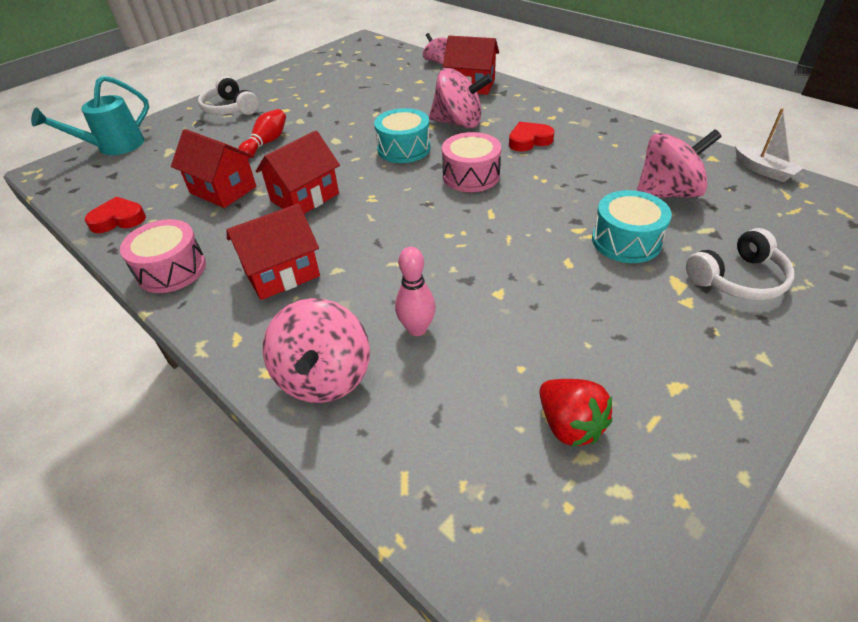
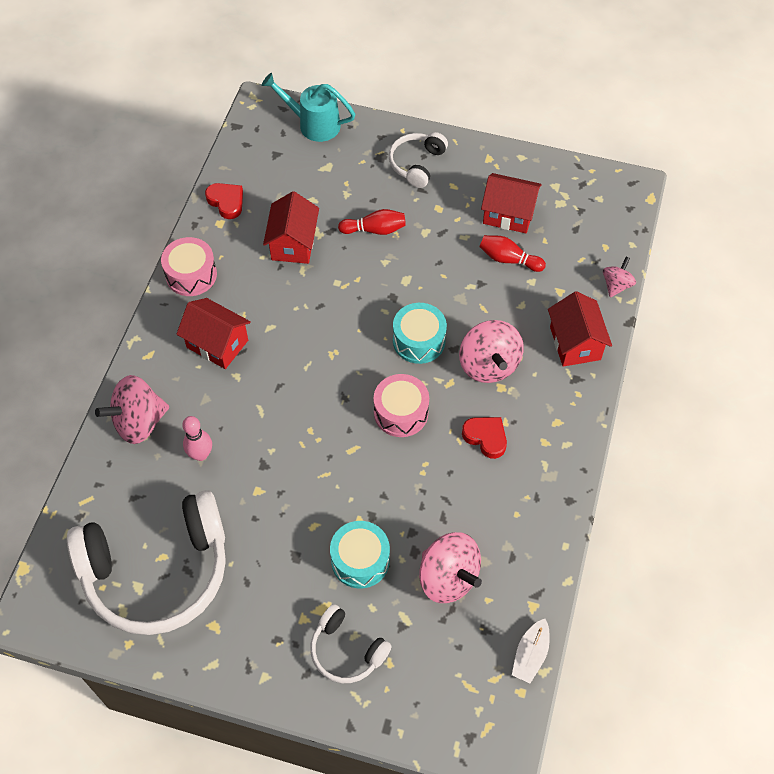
camera: 60 degrees right, 15 degrees up
red house [256,131,340,214] -> red house moved to [481,173,542,233]
red strawberry [540,379,612,447] -> white headphones [67,490,226,635]
none -> red bowling pin [479,235,546,272]

